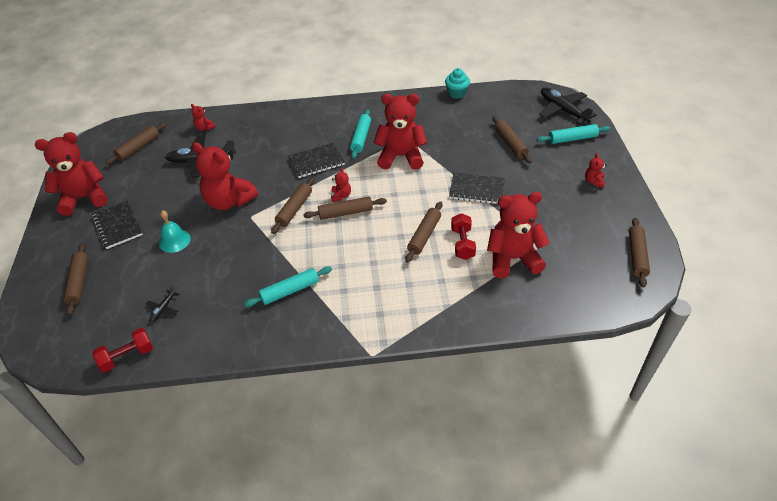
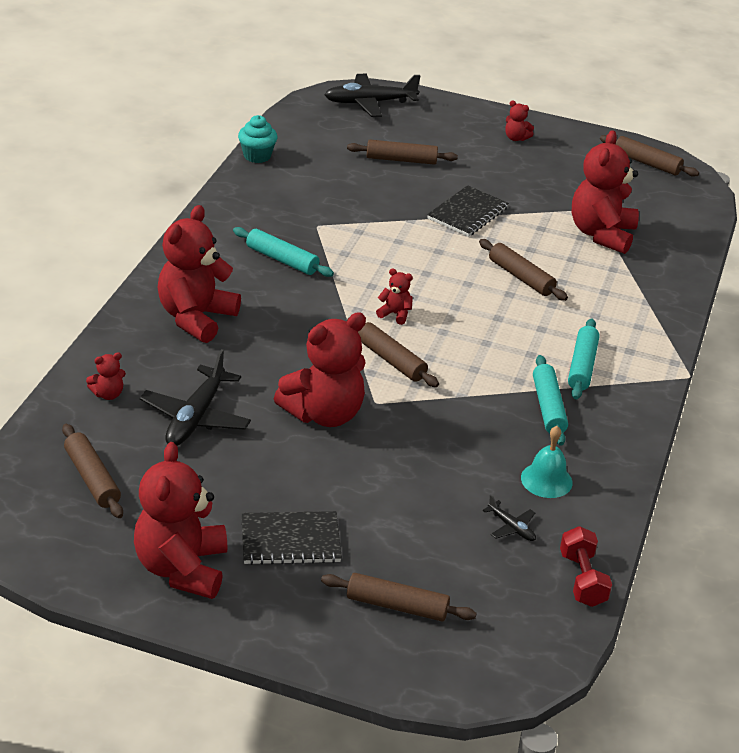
camera: 70 degrees left, 10 degrees down
turquoise bell [159,210,191,253] -> turquoise bell moved to [521,426,573,498]
black notebook [288,143,345,178] -> none
brown rolling pin [303,197,387,220] -> none
red teddy bear [373,94,427,170] -> red teddy bear moved to [157,205,241,343]
red dumbbell [451,213,476,260] -> none
turquoise rolling pin [537,124,610,144] -> turquoise rolling pin moved to [568,319,600,400]

